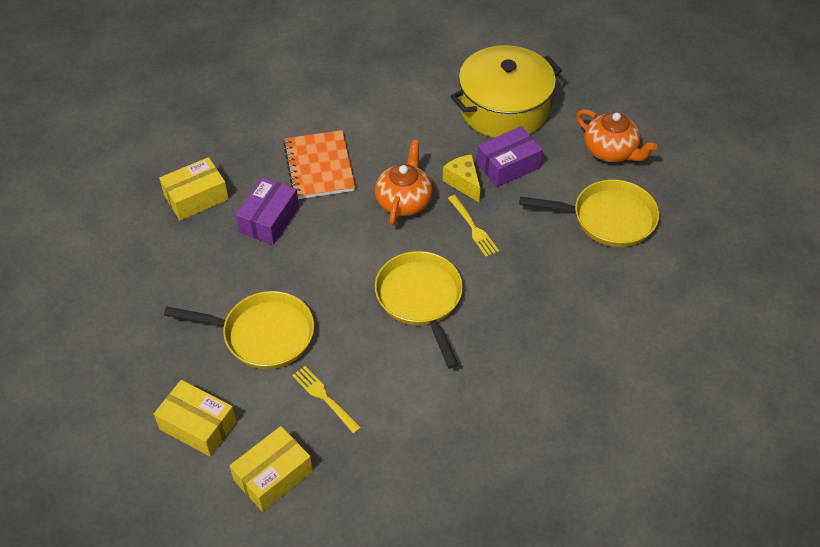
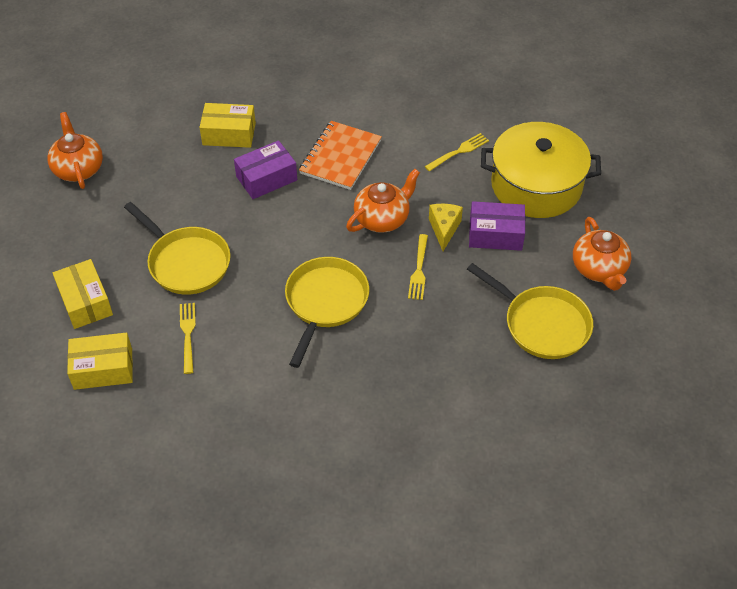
camera: 35 degrees right, 0 degrees up
none -> orange teapot [47,112,103,189]
none -> yellow fork [425,133,489,171]

